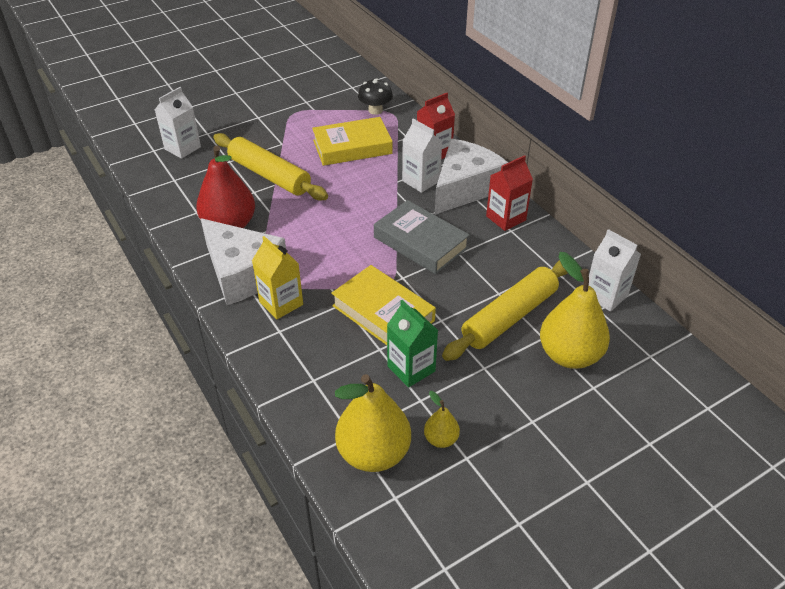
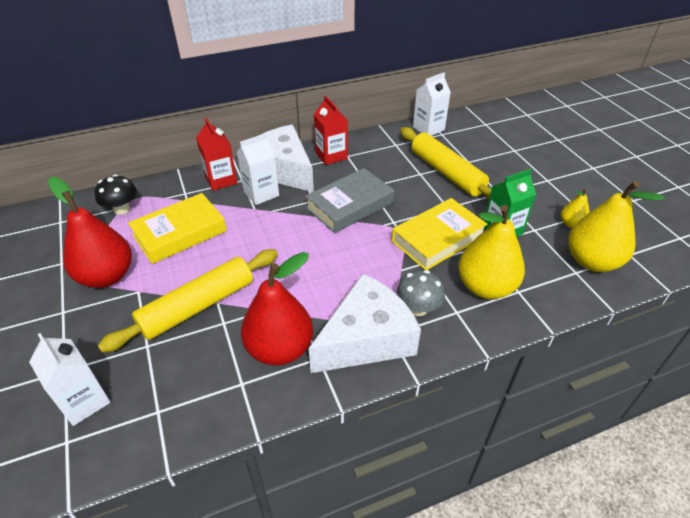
camera: 80 degrees left, 0 degrees up
yellow carton [252,236,303,319] -> grey mushroom [397,270,445,316]
yellow book [312,117,393,166] -> yellow book turned 60 degrees clockwise [128,193,227,264]
yellow pear [540,252,610,369] -> yellow pear moved to [458,205,525,299]
none -> red pear [48,177,132,288]

